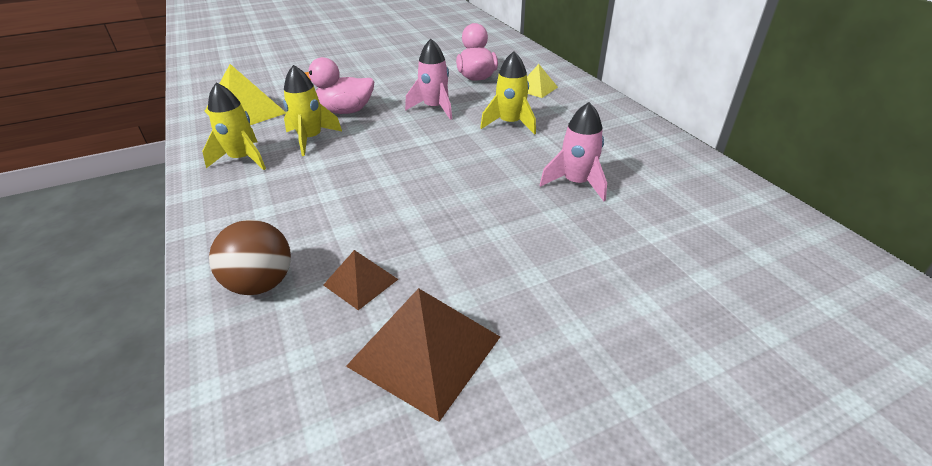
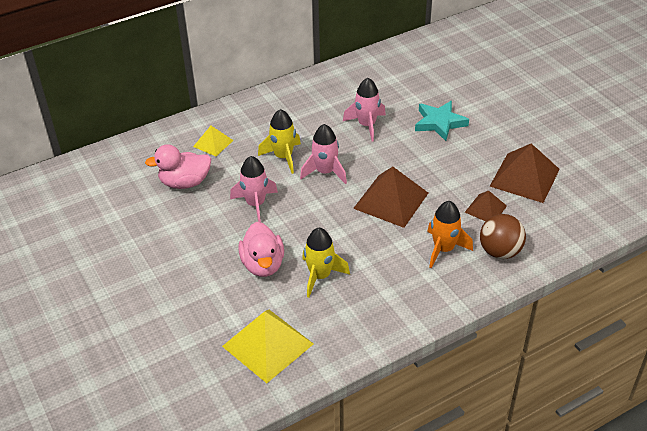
camera: 95 degrees left, 5 degrees up
yellow rocket [202,82,266,170] -> none
none -> pink rocket [300,124,347,184]
none -> brown pyramid [353,167,428,228]
none -> turquoise star [415,101,469,141]
none -> orange rocket [427,201,473,269]

